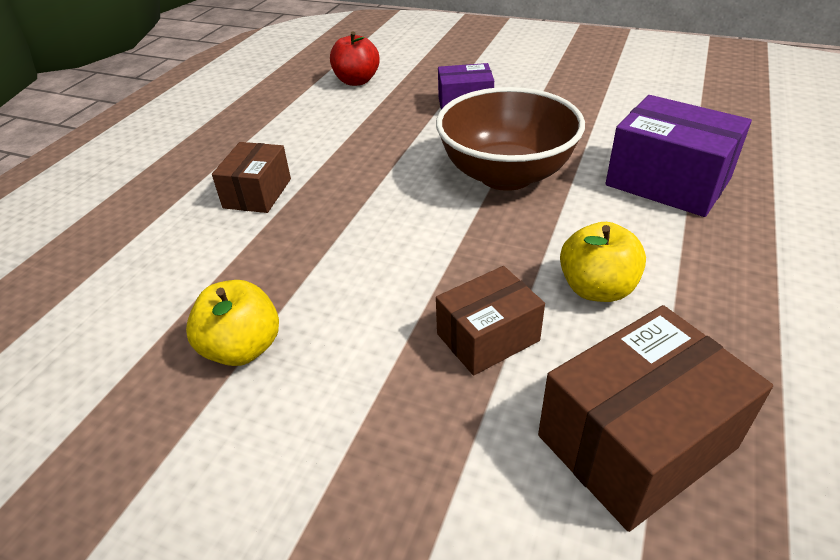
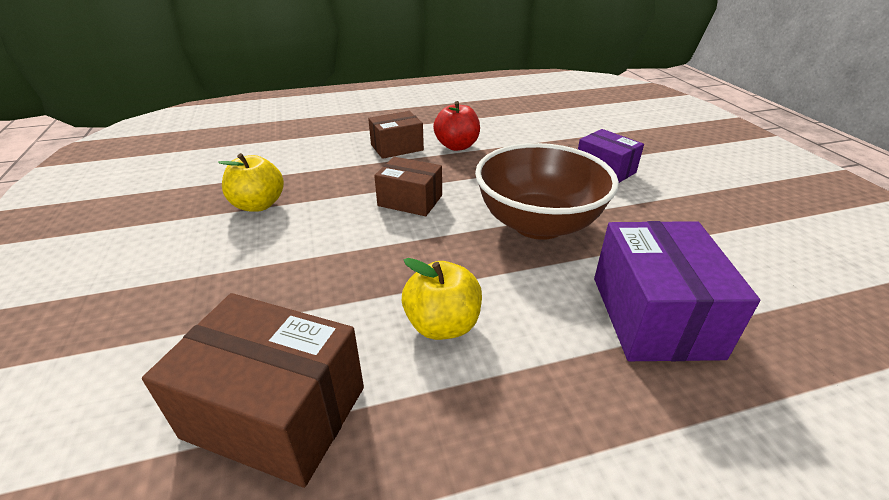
camera: 50 degrees right, 5 degrees down
red apple [330,32,380,86] -> red apple moved to [433,101,480,151]
brown box [436,266,545,376] -> brown box moved to [374,157,442,216]

